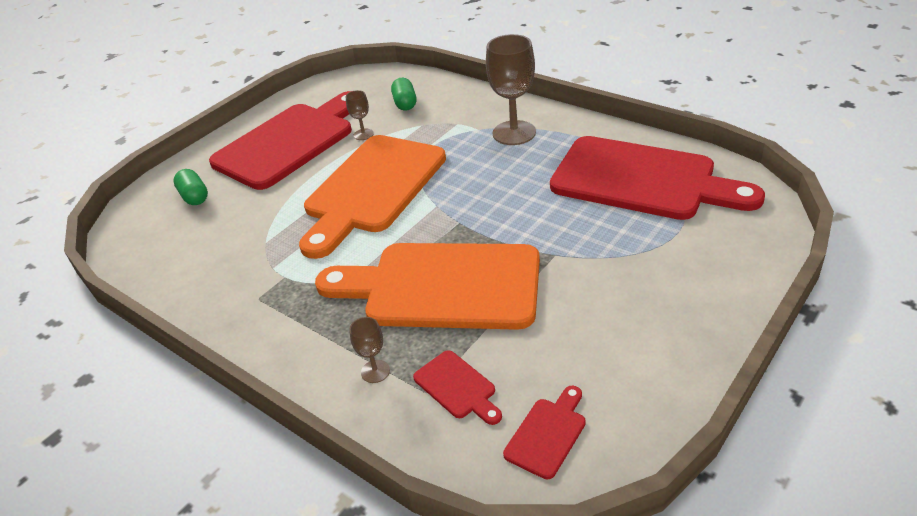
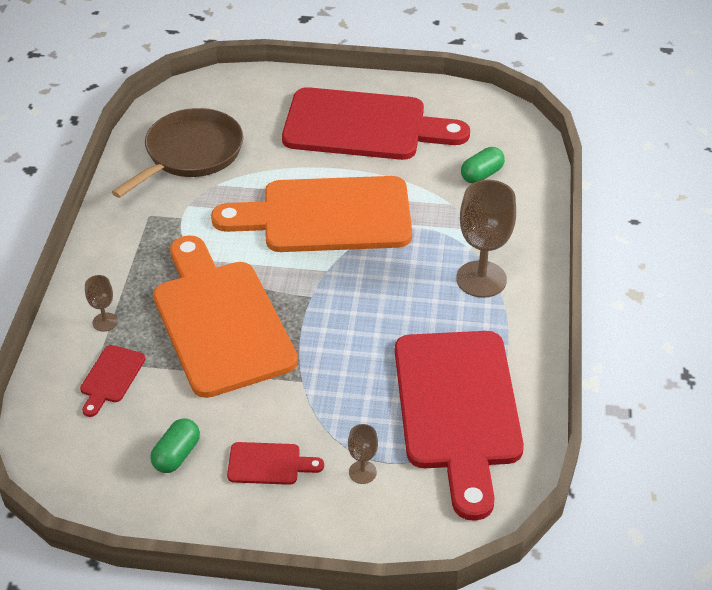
camera: 55 degrees right, 5 degrees up
green capsule [173,169,208,205] -> green capsule moved to [150,419,200,473]
brown goblet [346,90,374,140] -> brown goblet moved to [348,424,378,484]
red cutting board [503,386,586,479] -> red cutting board moved to [227,442,324,485]
none -> brown pan [112,108,244,198]

